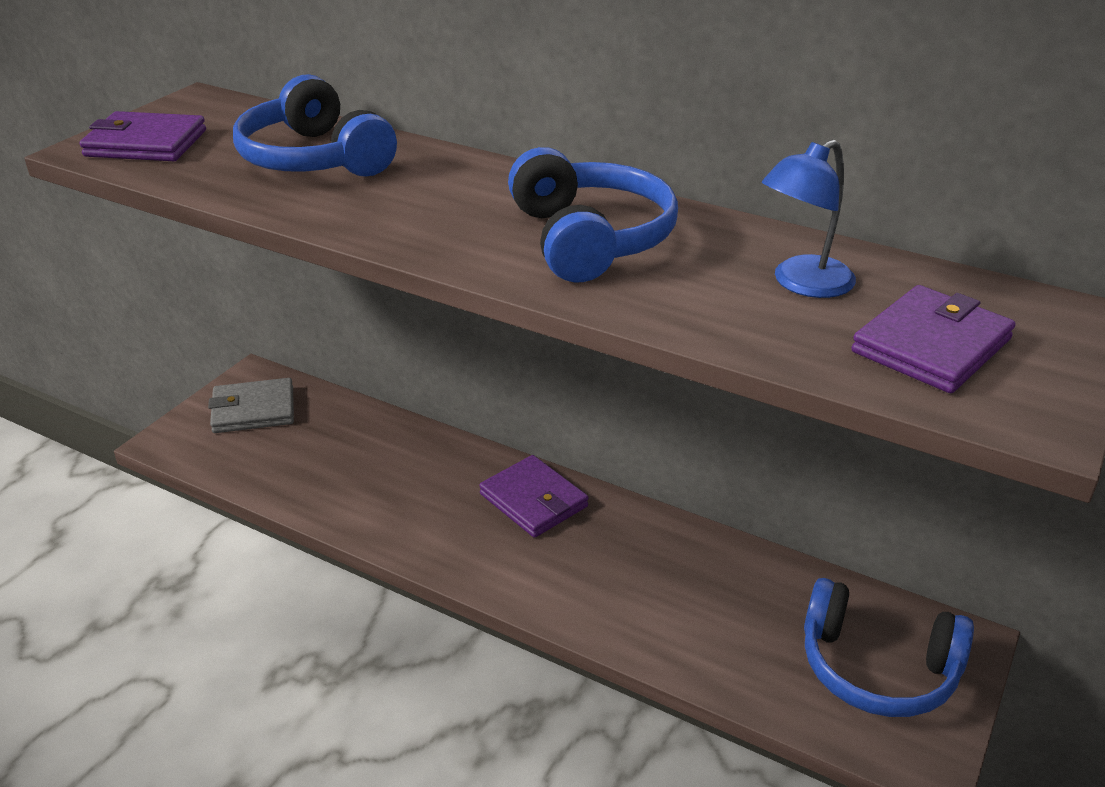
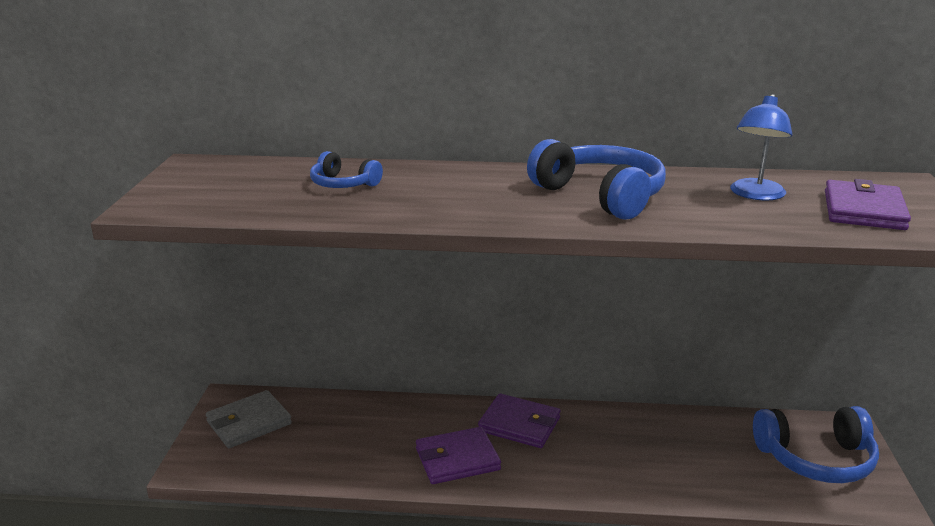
camera: 25 degrees left, 10 degrees down
purple wallet [79,111,206,161] -> purple wallet moved to [416,427,501,484]
blue headphones [233,74,397,177] -> blue headphones [310,151,383,188], size x0.54

